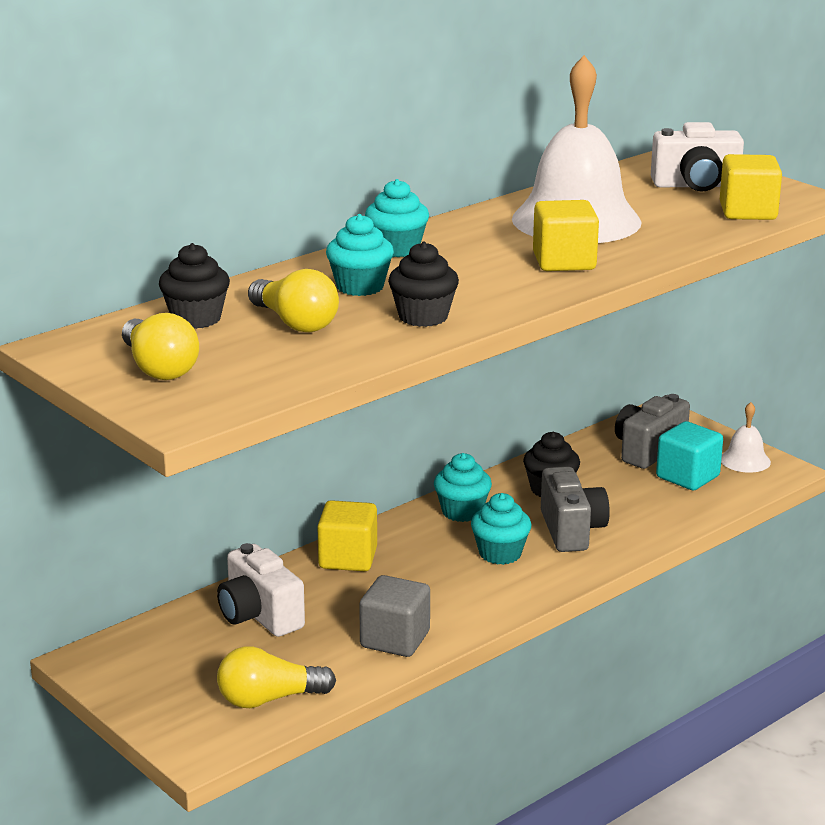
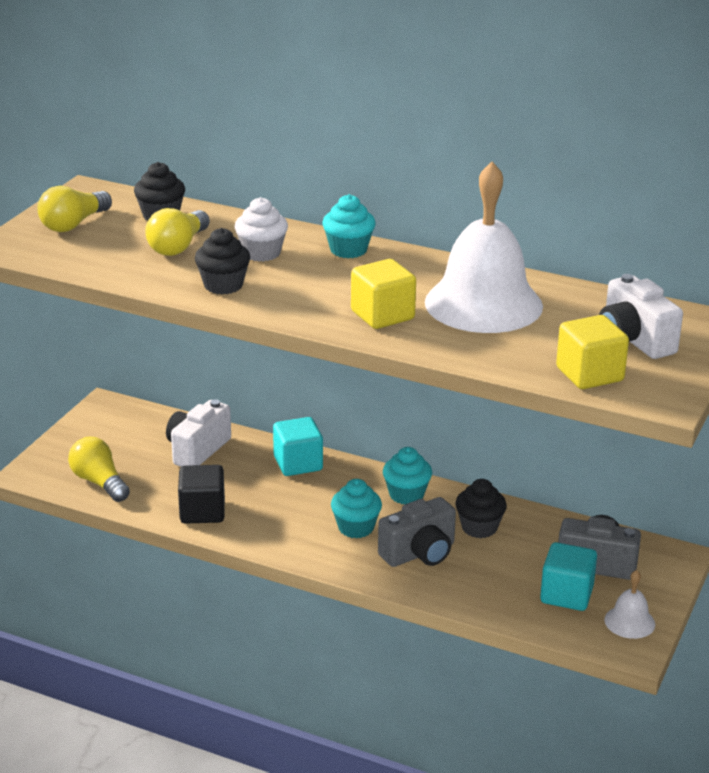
camera: 65 degrees right, 5 degrees up
yellow cube [317,500,377,571] -> turquoise cube [273,417,323,476]
turquoise cupcake [326,214,394,296] -> white cupcake [235,197,288,262]
grey cube [359,575,430,657] -> black cube [178,465,225,524]

